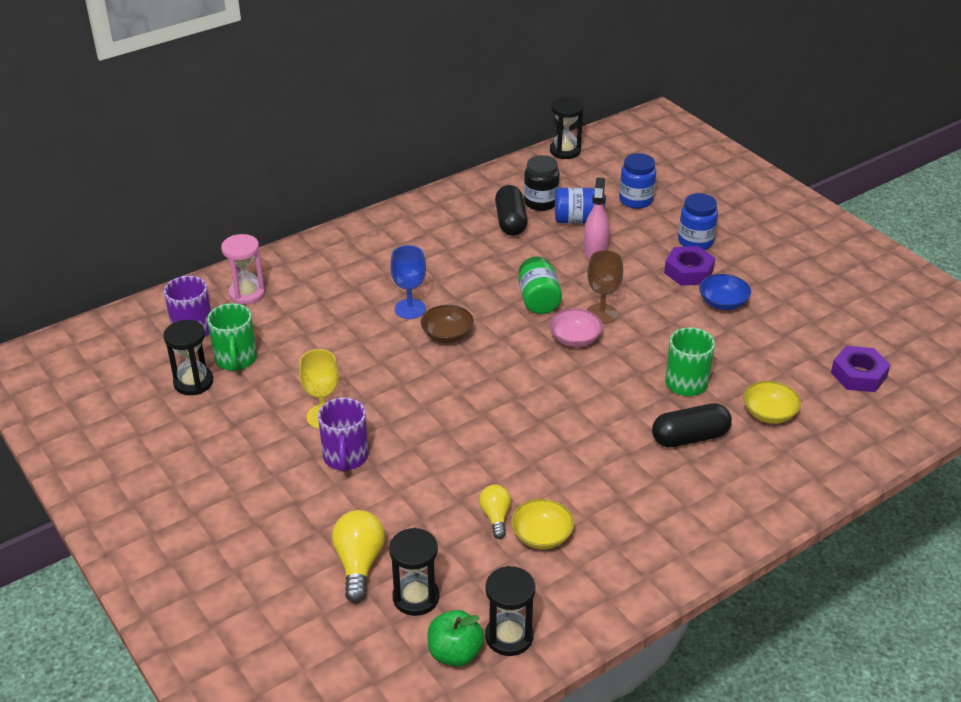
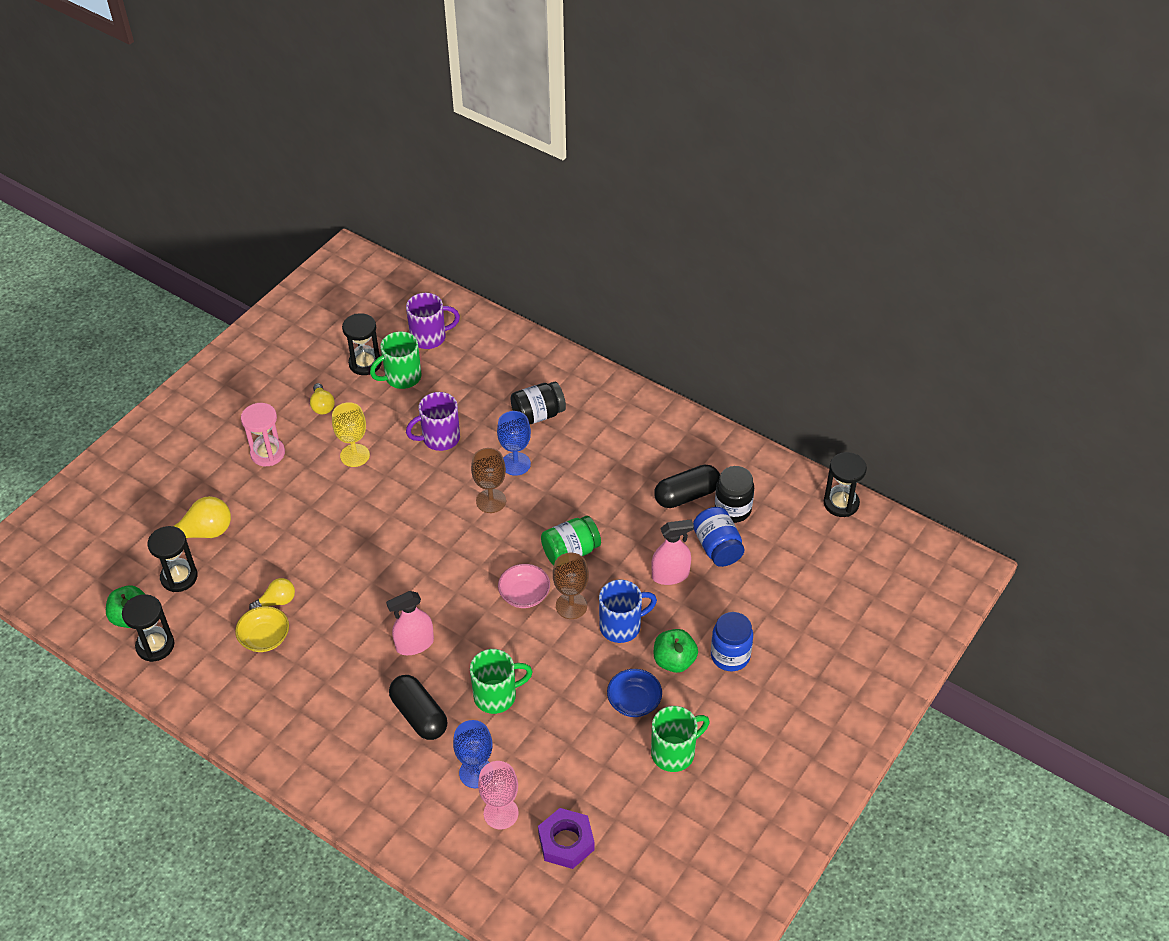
camera: 70 degrees right, 10 degrees up
pink hourglass [221,234,265,304] -> pink hourglass moved to [241,403,285,466]
purple mug [318,397,368,472] -> purple mug moved to [406,392,460,451]
brown bowl [421,305,474,343] -> brown goblet [471,448,506,513]
blue jar [619,153,656,209] -> none
purple nut [664,246,715,286] -> green apple [654,629,698,673]
yellow bowl [743,381,801,424] -> blue goblet [453,720,493,788]
none -> yellow light bulb [310,383,335,415]
none -> pink spray bottle [386,591,434,655]
none -> pink goblet [478,761,519,829]
none -> black jar [511,382,566,424]
none -> blue mug [599,580,657,643]
none -> green mug [651,706,710,772]

